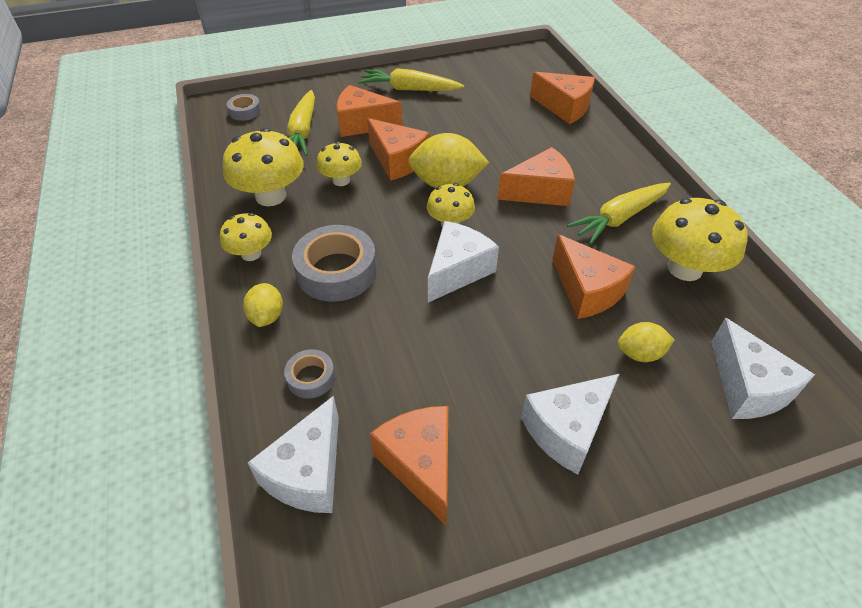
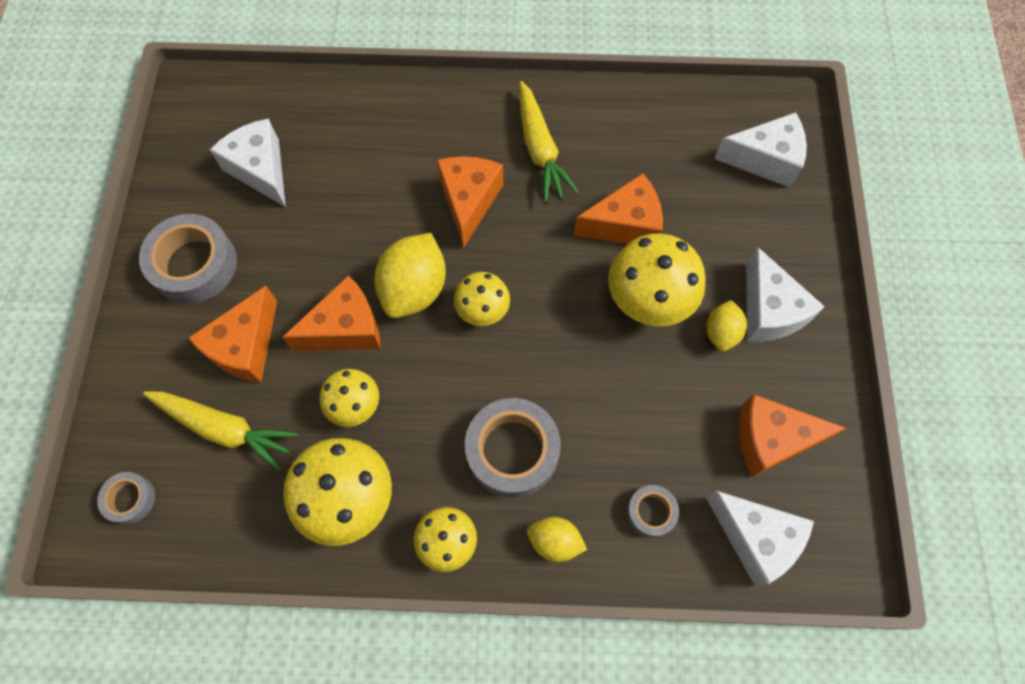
camera: 70 degrees left, 20 degrees up
yellow carrot [358,68,464,91] -> grey tape [139,214,237,304]
white cheese [428,221,499,302] -> white cheese moved to [210,119,286,207]
orange cheese [530,72,595,124] -> none
yellow lemon [617,322,674,362] -> yellow lemon moved to [706,300,747,351]
yellow mushroom [652,198,748,281] -> yellow mushroom moved to [608,233,706,326]

